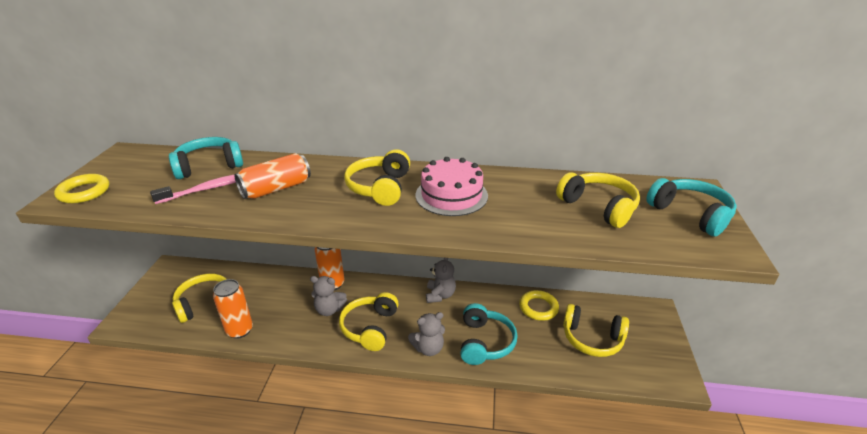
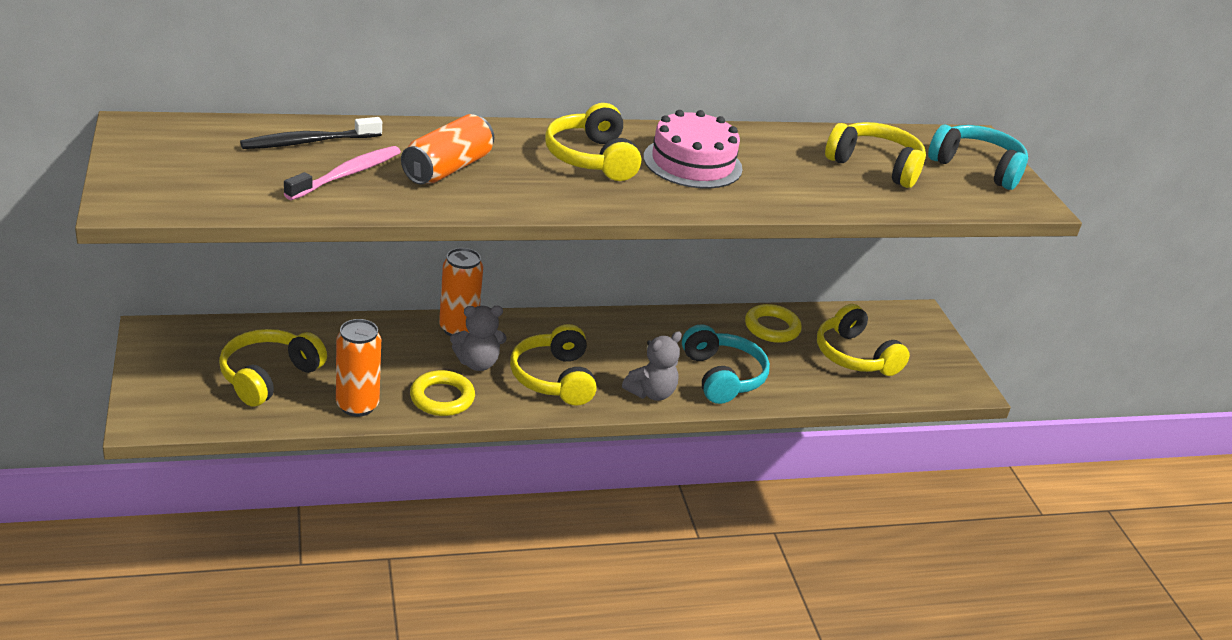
camera: 25 degrees left, 0 degrees up
yellow ring [54,174,110,203] -> yellow ring moved to [410,370,475,416]
turquoise headphones [169,137,243,179] -> black toothbrush [240,117,382,149]
grey teddy bear [426,258,456,303] -> none
yellow headphones [563,304,629,357] -> yellow headphones turned 60 degrees clockwise [817,304,910,376]

